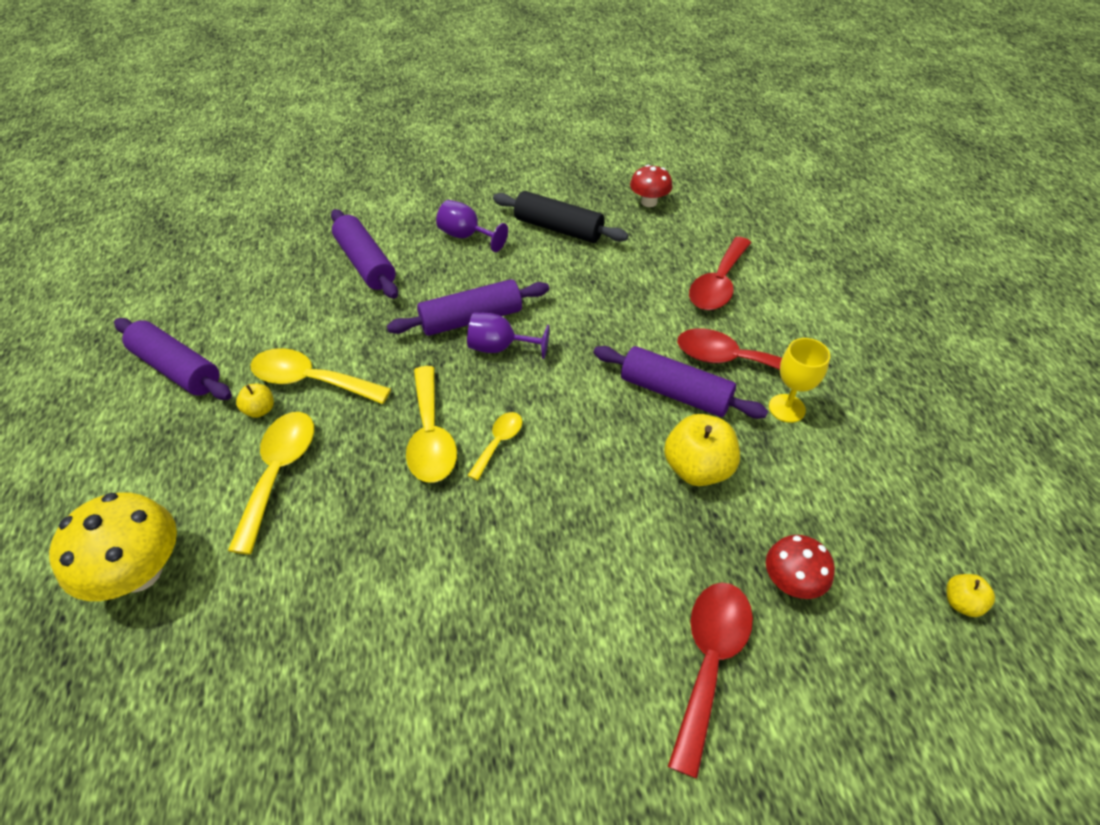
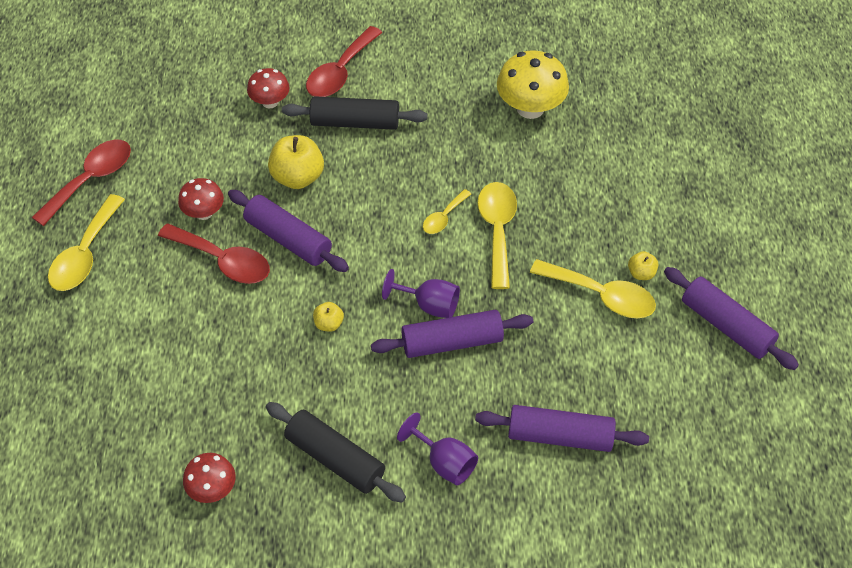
camera: 170 degrees left, 5 degrees up
yellow mushroom [49,492,177,601] -> yellow mushroom moved to [497,50,569,119]
yellow spoon [228,412,314,555] -> yellow spoon moved to [48,194,125,291]
purple rolling pin [331,209,398,299] -> purple rolling pin turned 60 degrees counterclockwise [475,405,649,452]
red spoon [689,237,751,310] -> red spoon moved to [32,140,131,226]
yellow goblet [769,338,830,423] -> red mushroom [178,178,224,220]
yellow apple [947,574,995,617] -> yellow apple moved to [313,302,344,332]
none -> black rolling pin [282,96,428,130]

